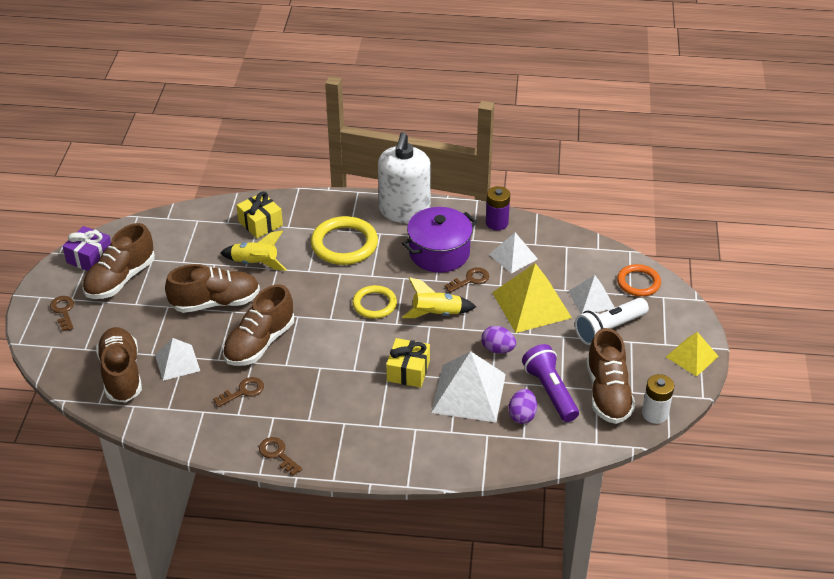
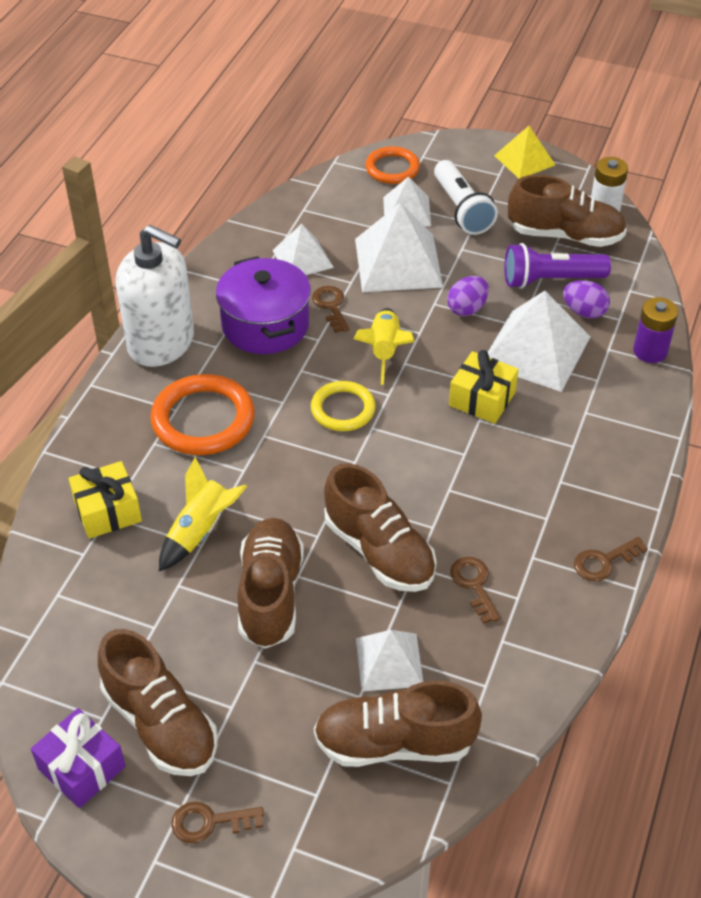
camera: 75 degrees left, 5 degrees up
yellow ring [311,216,378,265] -> orange ring [150,374,255,455]
purple battery [486,186,510,230] -> purple battery moved to [633,297,678,363]
yellow pyramid [492,263,572,333] -> white pyramid [355,203,443,292]

